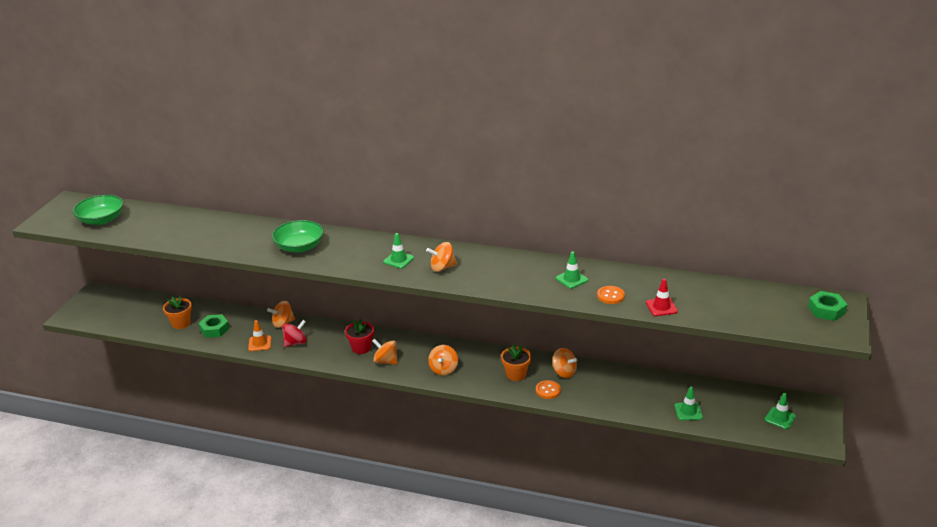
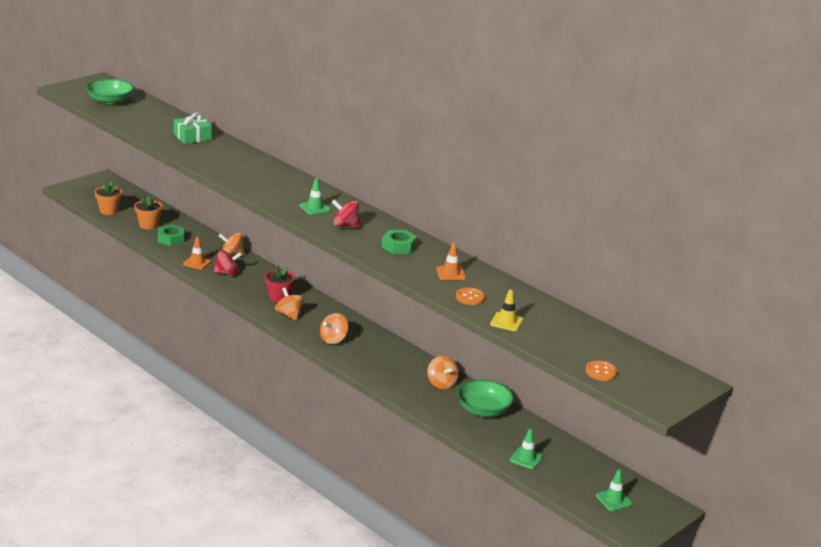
camera: 25 degrees right, 5 degrees down
green bowl [272,220,324,253] -> green bowl moved to [457,379,514,417]
orange spinning top [426,242,457,272] -> red spinning top [332,200,361,228]
orange flower pot [501,344,531,381] -> orange flower pot moved to [94,181,122,215]
orange button [536,380,561,399] -> orange button moved to [585,360,618,381]
green traffic cone [556,252,588,289] -> orange traffic cone [436,242,466,280]
red traffic cone [646,279,678,316] -> yellow traffic cone [490,289,523,331]
green nut [808,291,848,321] -> green nut moved to [382,230,417,254]
none -> green gift [174,113,212,144]

